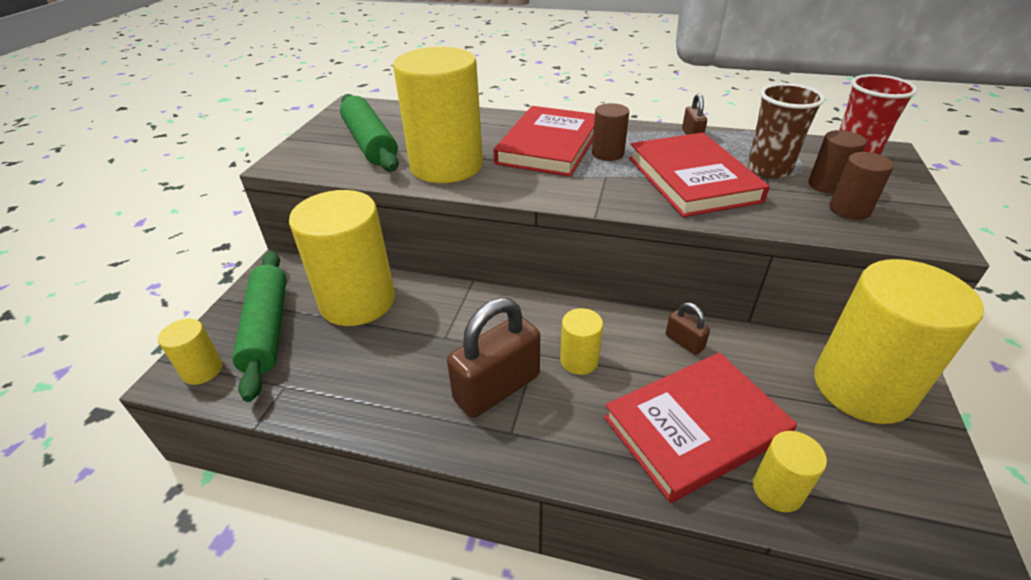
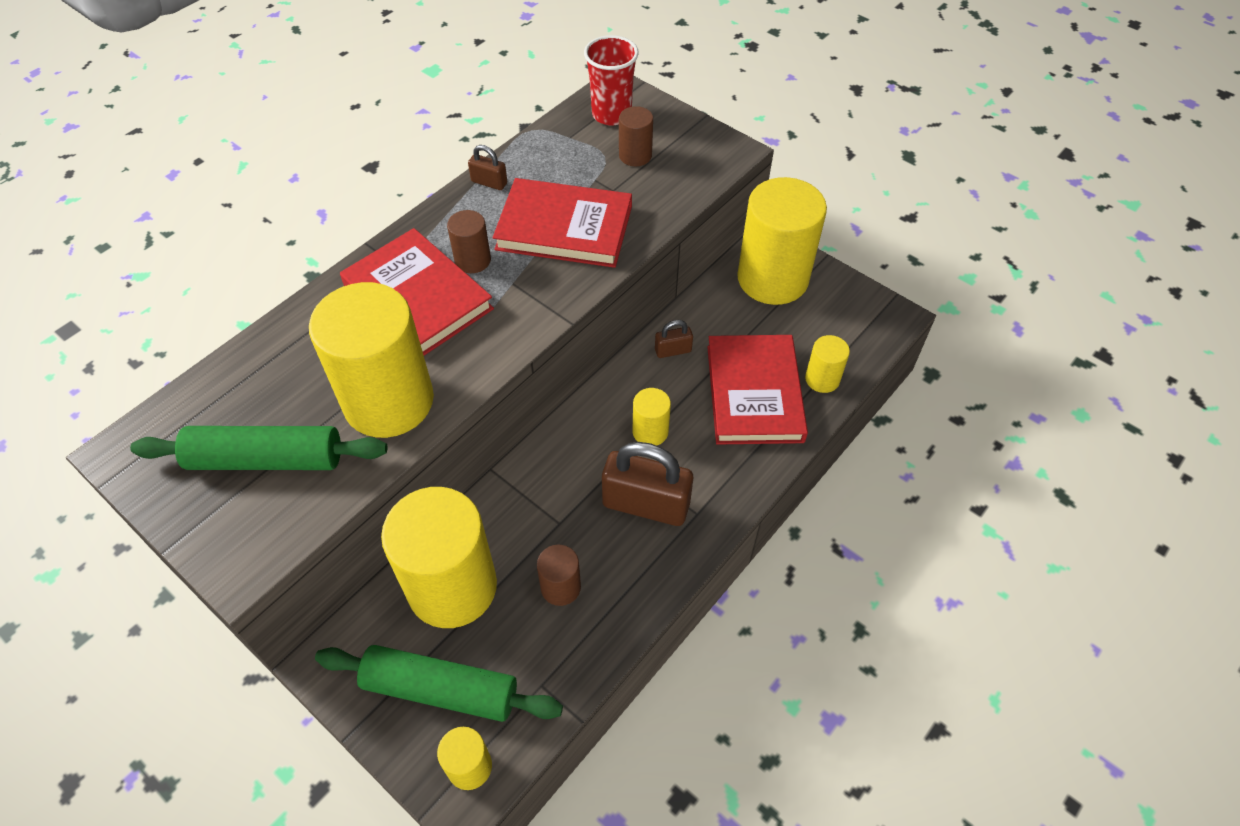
camera: 65 degrees left, 15 degrees up
brown padlock [447,298,540,418] -> brown padlock turned 60 degrees counterclockwise [602,442,693,526]
brown cup [747,83,825,179] -> none
brown cylinder [829,152,894,220] -> brown cylinder moved to [537,545,581,606]

